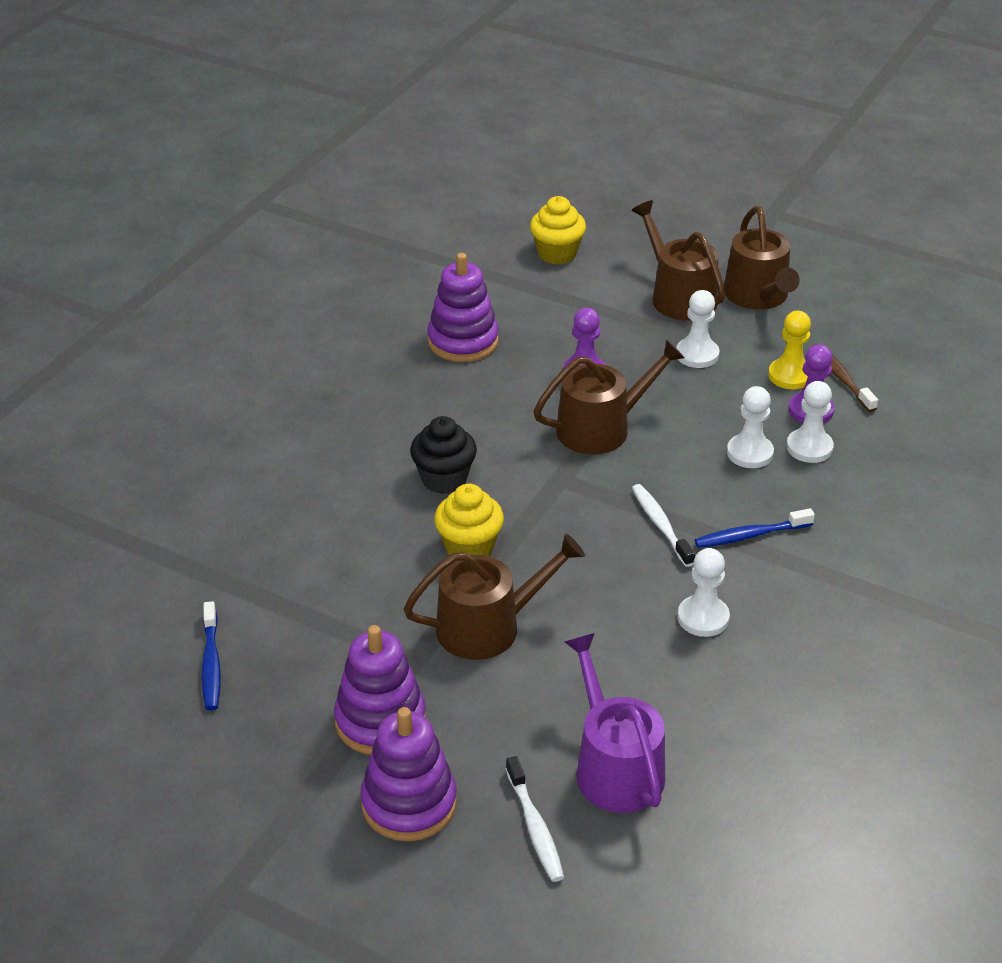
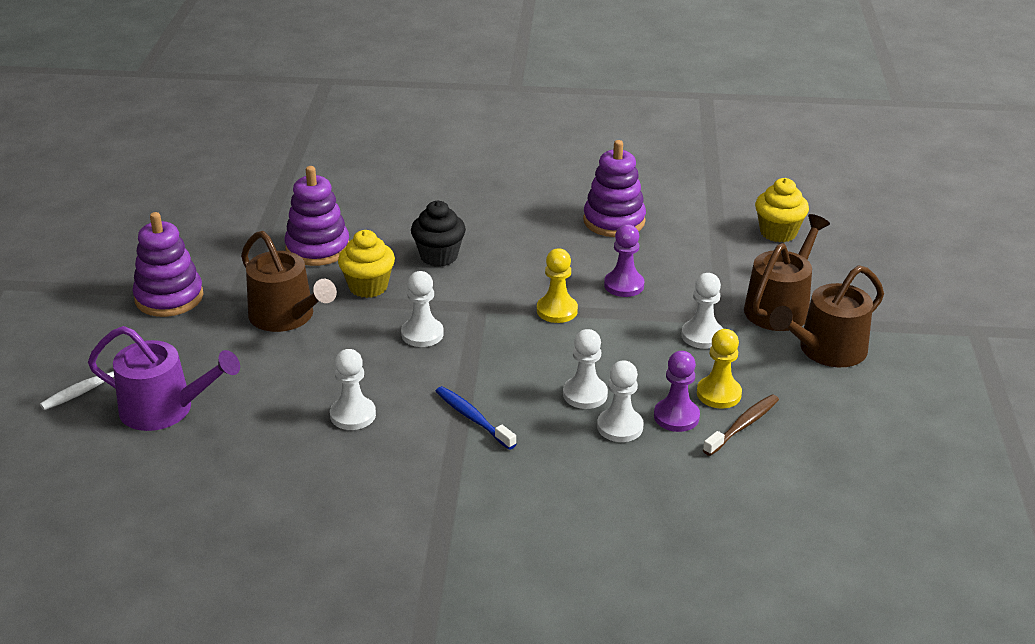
camera: 65 degrees right, 5 degrees down
blue toothbrush [201,601,221,711] -> none
purple stacking toy [360,707,457,841] -> purple stacking toy moved to [284,166,349,266]
brown watering can [534,339,685,454] -> yellow pawn [537,248,578,323]
purple watering can [565,633,665,813] -> purple watering can turned 60 degrees clockwise [88,326,240,431]
white toothbrush [632,484,695,567] -> none
none -> white pawn [401,271,444,347]

